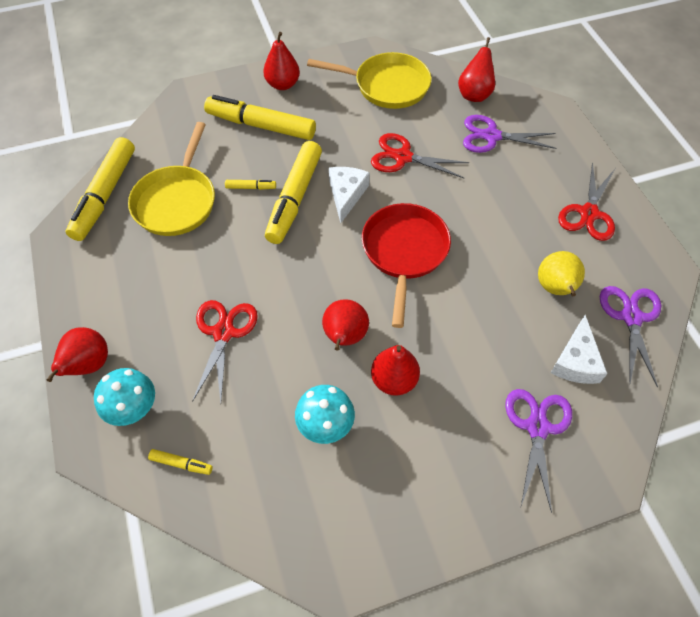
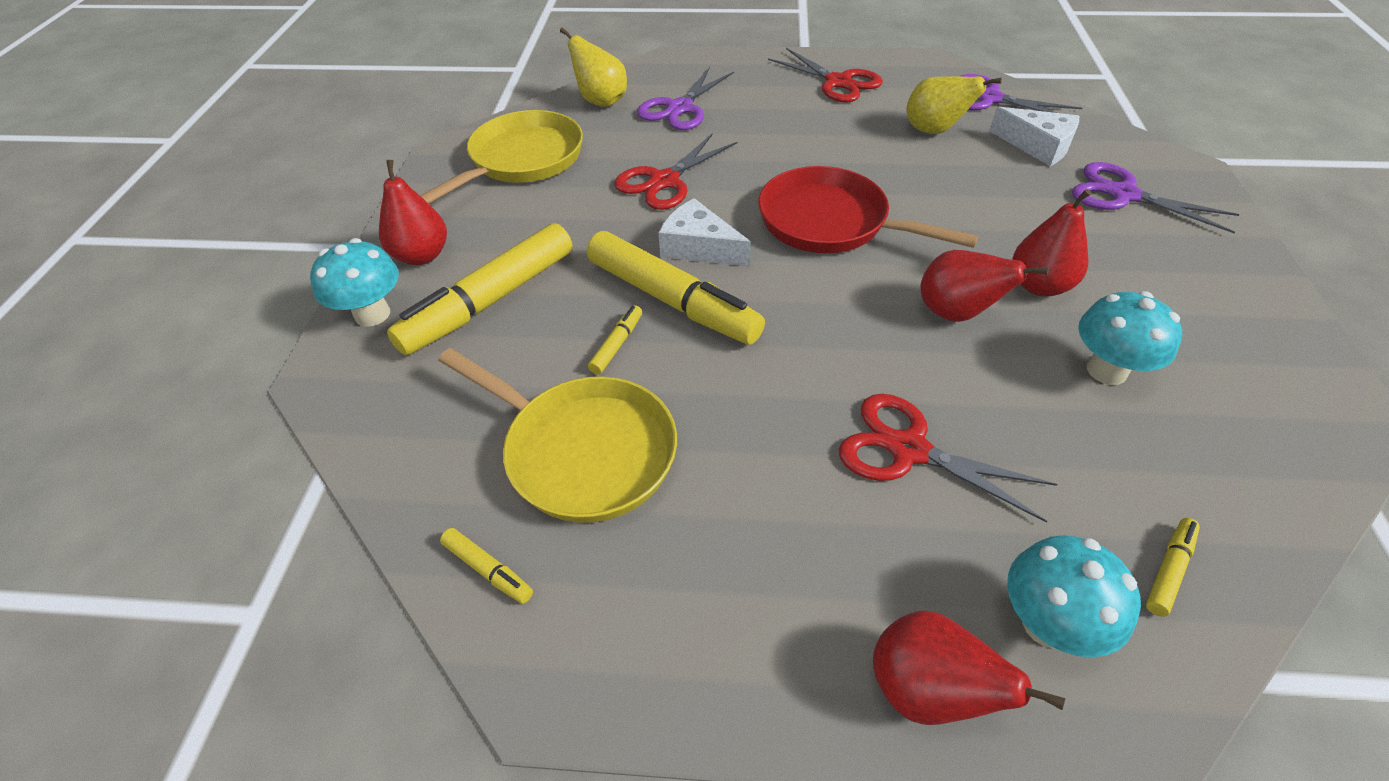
camera: 65 degrees left, 10 degrees down
yellow marker [66,137,135,241] -> yellow marker [440,528,533,604], size x0.42
red pear [458,37,495,102] -> yellow pear [560,27,627,107]
none -> turquoise mushroom [310,238,399,327]

